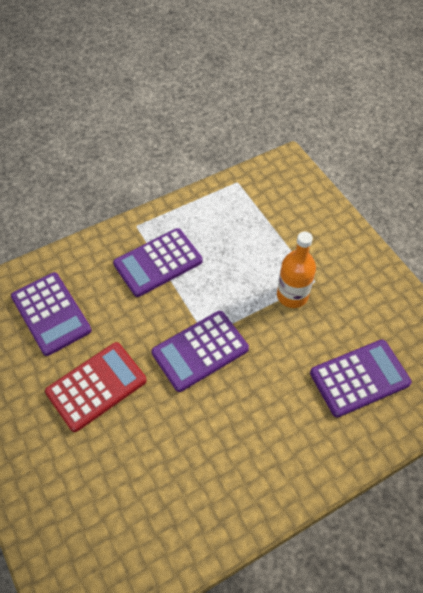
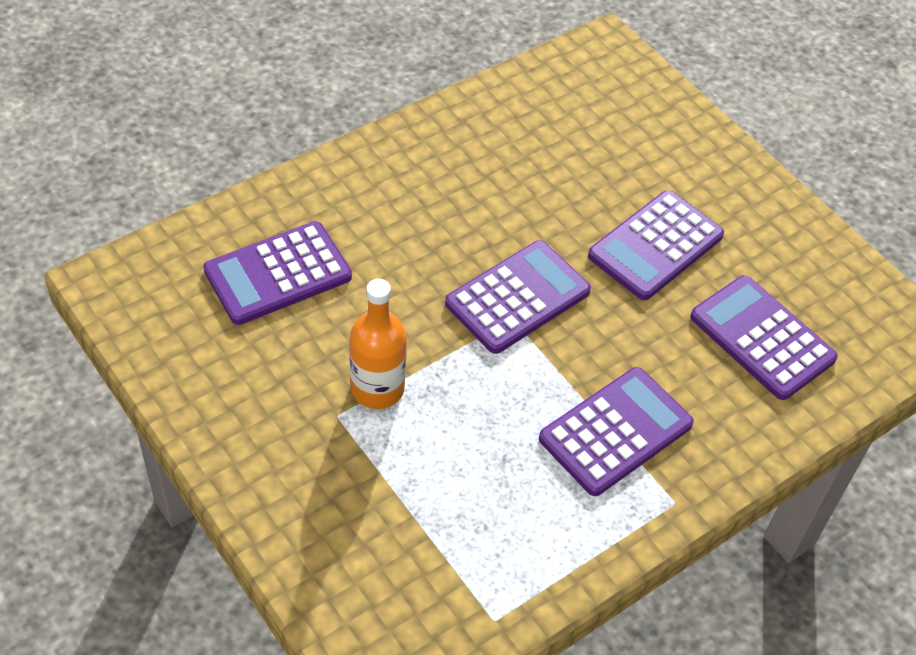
camera: 170 degrees right, 5 degrees down
red calculator [45,342,147,432] -> purple calculator [588,190,724,300]

